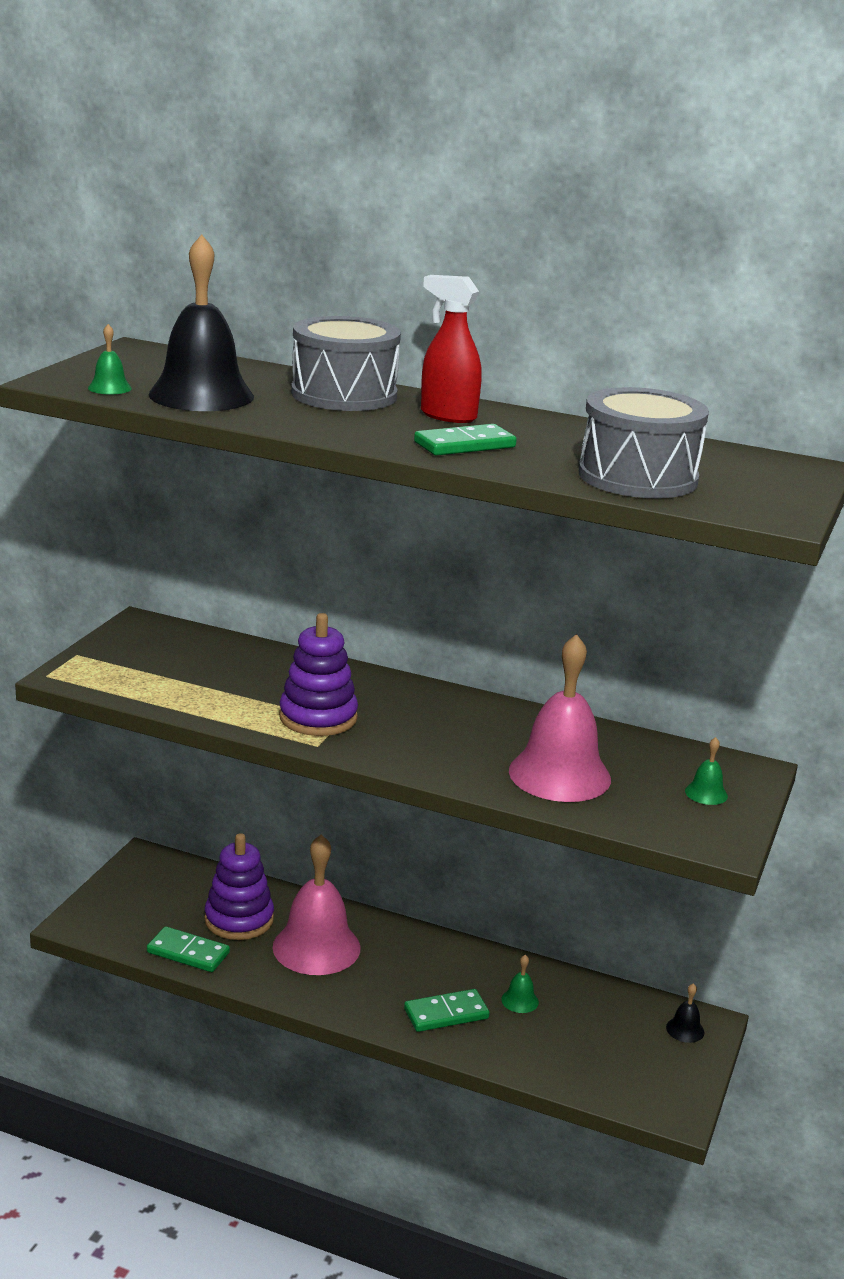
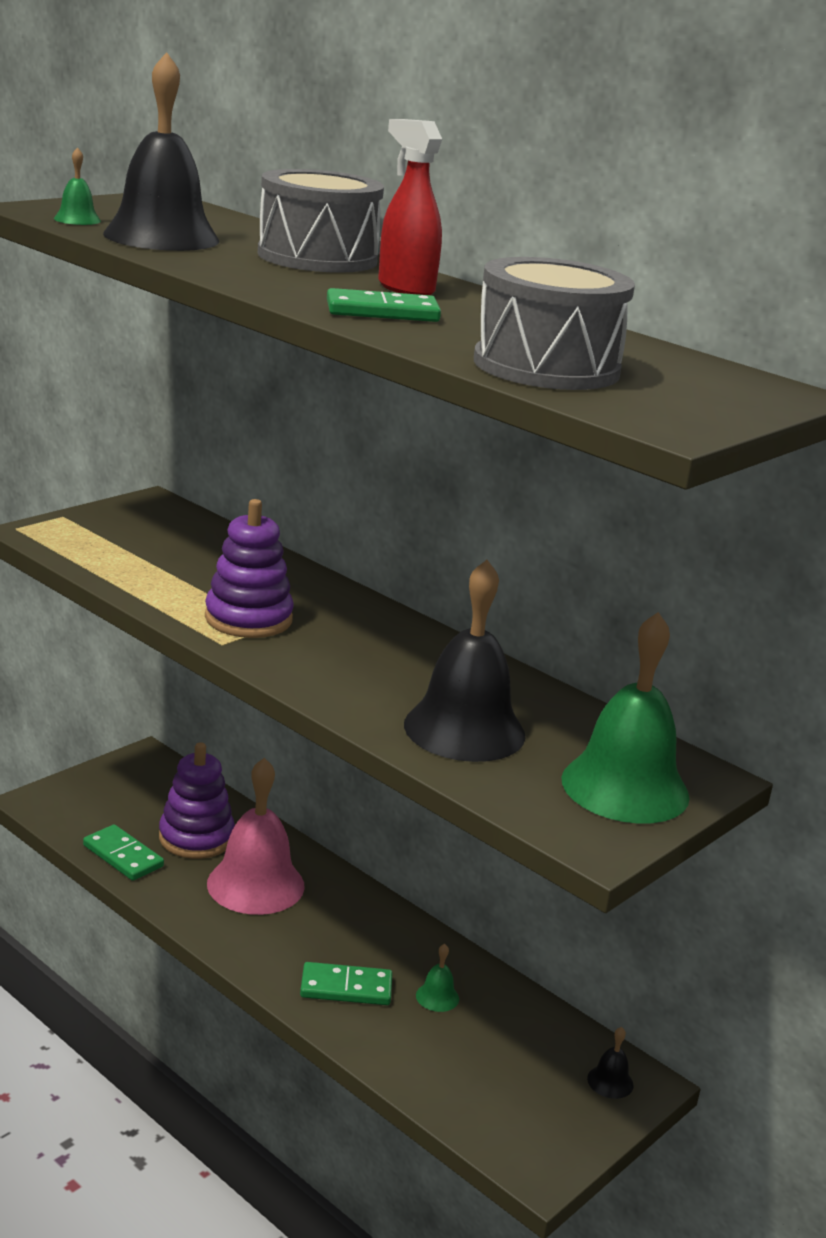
camera: 20 degrees right, 0 degrees up
pink bell [509,634,611,802] -> black bell [404,560,525,762]
green bell [685,737,728,805] -> green bell [562,612,690,824], size x2.43

